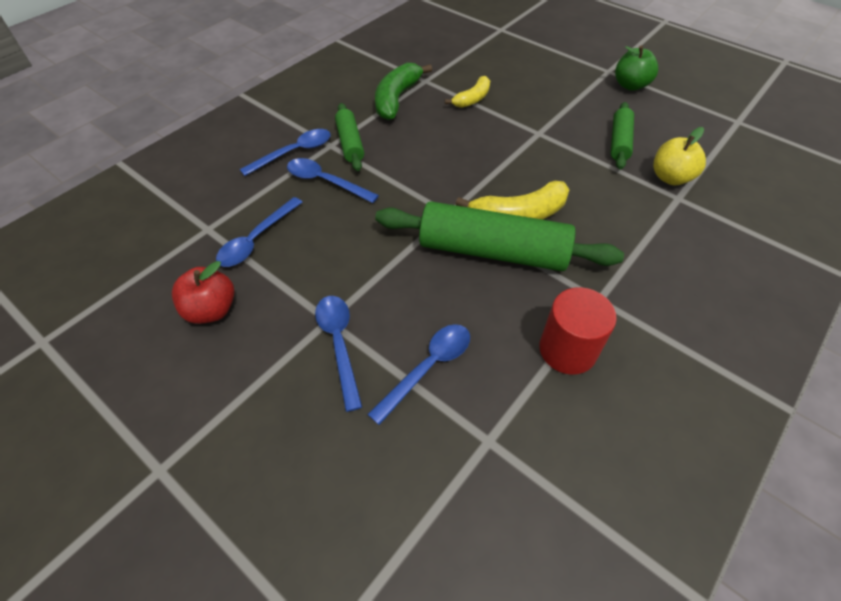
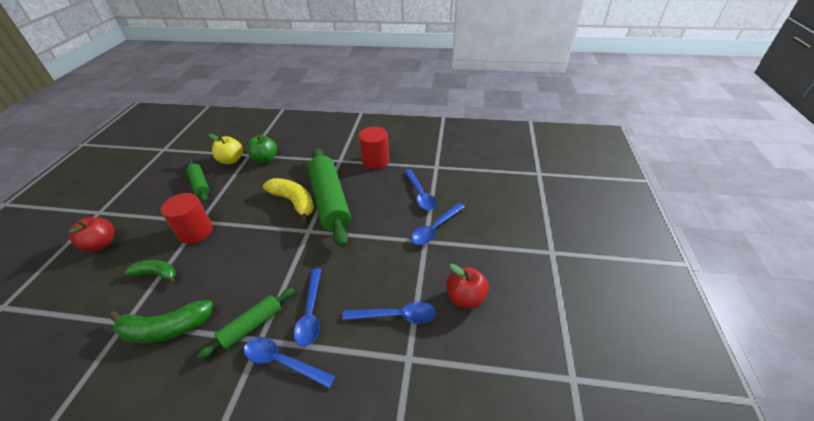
camera: 120 degrees left, 10 degrees down
blue spoon [367,324,470,425] -> blue spoon turned 120 degrees counterclockwise [404,169,436,210]
yellow banana [445,76,490,108] -> green banana [124,260,176,284]
green rolling pin [611,102,634,170] -> green rolling pin turned 75 degrees clockwise [186,160,209,201]
green apple [615,46,658,91] -> green apple moved to [247,135,277,163]
none -> red apple [68,217,114,252]
none -> red cylinder [161,193,213,244]

